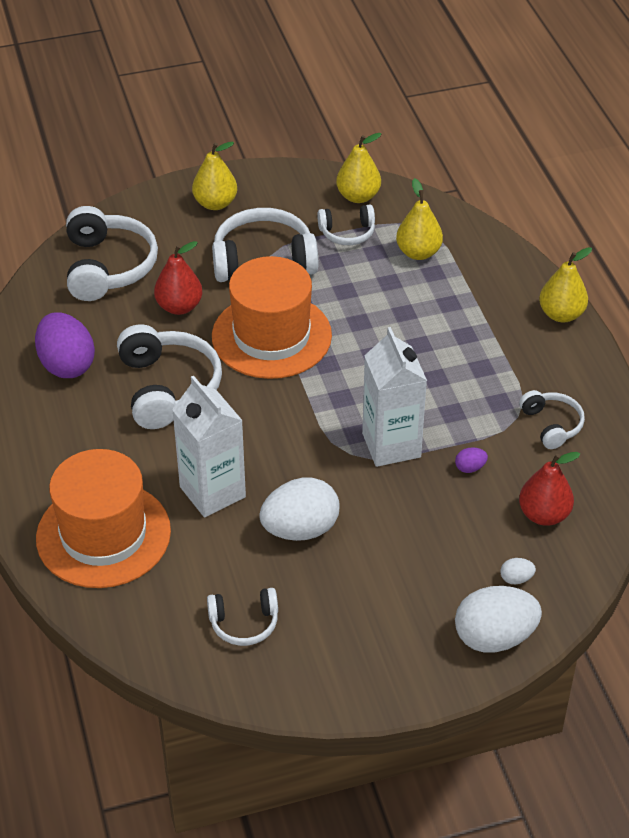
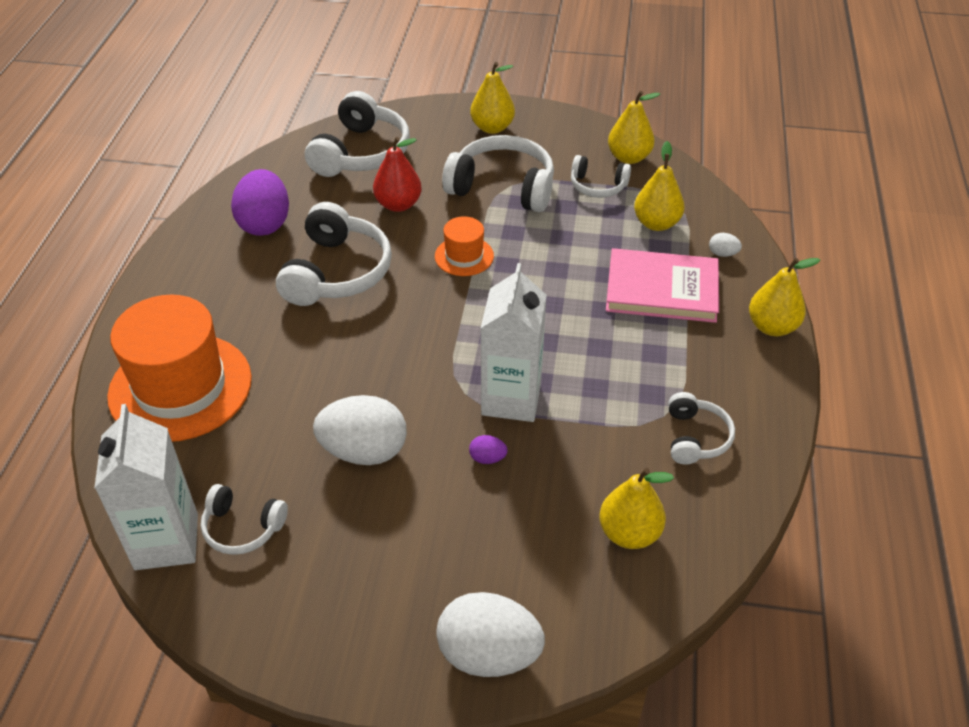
camera: 25 degrees right, 0 degrees up
white carton [172,376,246,518] -> white carton moved to [94,404,198,570]
orange hat [212,256,332,379] -> orange hat [435,216,494,276], size x0.48
purple egg [455,447,488,473] -> purple egg moved to [469,435,508,464]
white egg [500,558,536,585] -> white egg moved to [709,233,742,257]
red pear [519,452,580,526] -> yellow pear [600,468,674,549]
none -> pink book [606,248,719,323]

